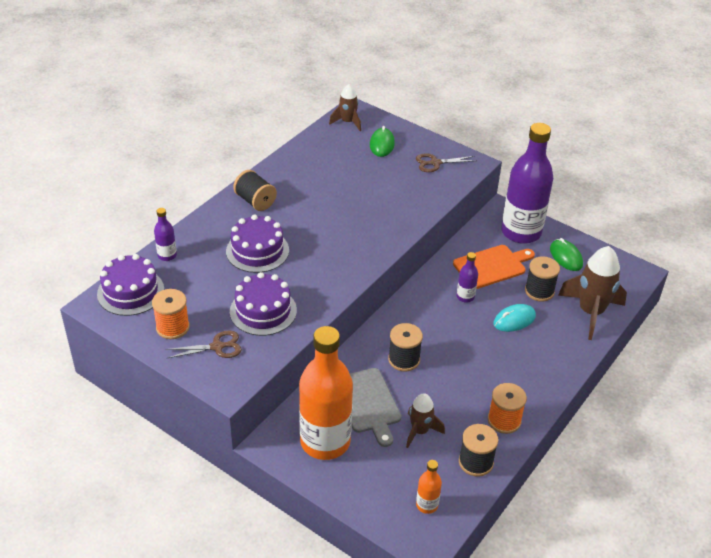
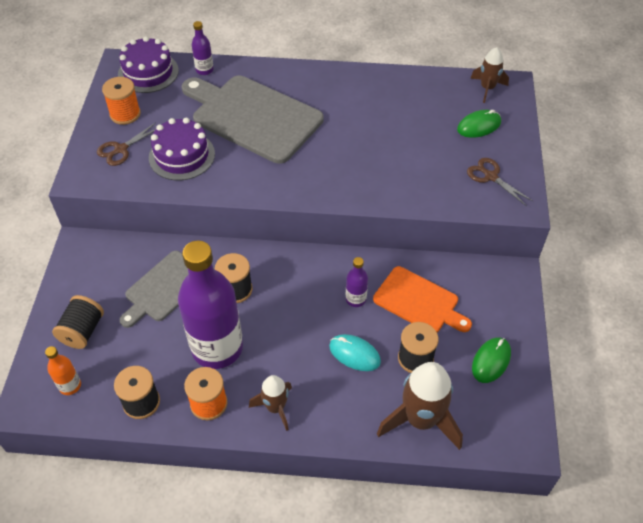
camera: 60 degrees right, 10 degrees up
brown scissors [165,330,242,358] -> brown scissors turned 90 degrees clockwise [97,122,156,166]
purple cake [226,214,289,273] -> grey cutting board [182,76,324,164]
black spool [233,170,277,211] -> black spool moved to [52,295,104,349]
orange bottle [299,326,353,460] -> none
brown rocket [406,393,445,448] -> brown rocket moved to [249,375,292,431]
purple bottle [501,123,553,244] -> purple bottle moved to [178,240,243,369]

